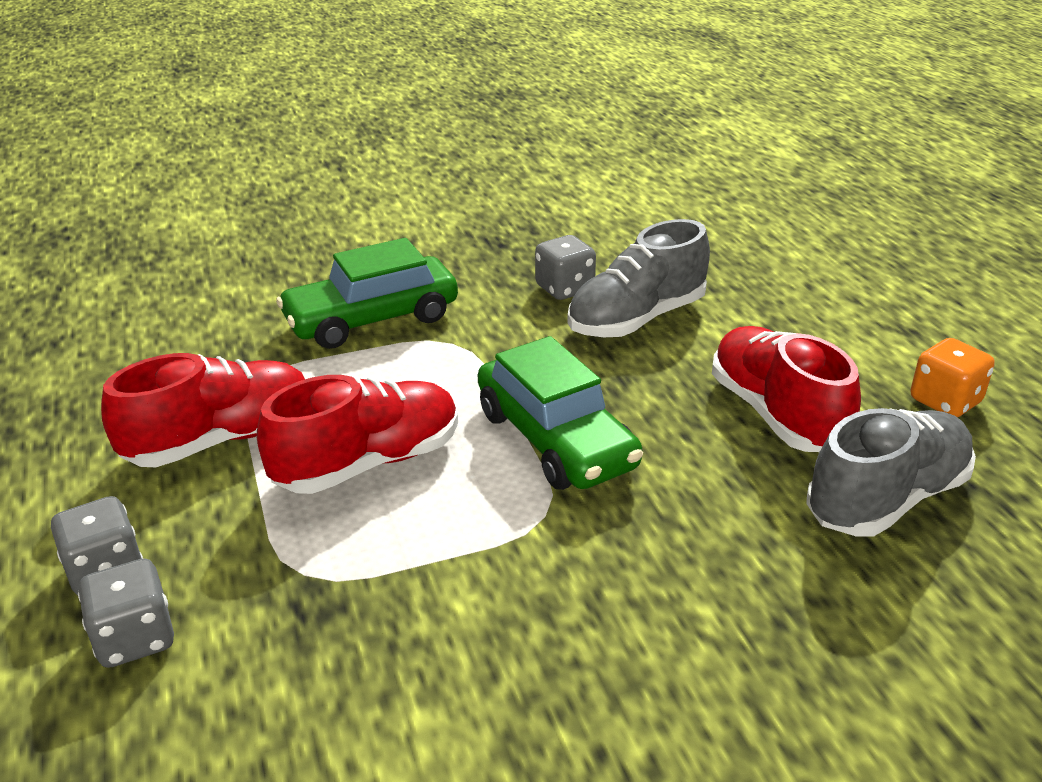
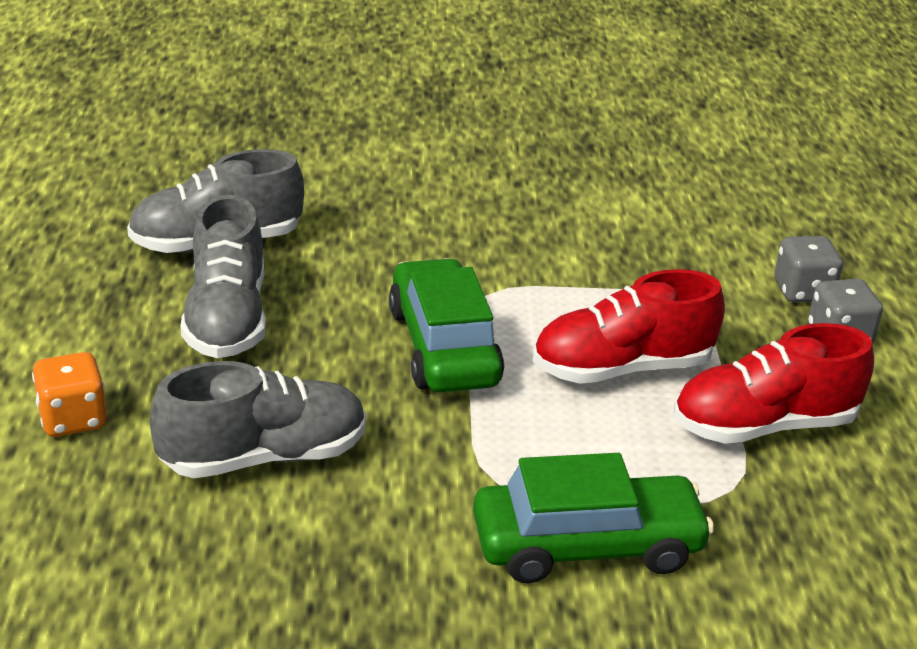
camera: 165 degrees left, 0 degrees up
grey dice [535,235,596,300] -> none
red shoe [712,326,861,452] -> grey shoe [180,195,266,358]
orange dice [910,338,995,417] -> orange dice moved to [32,352,107,437]

